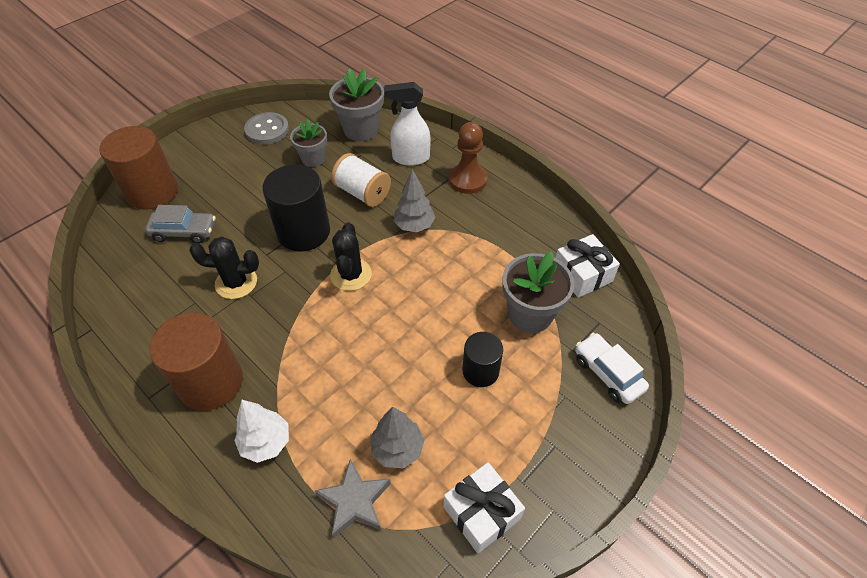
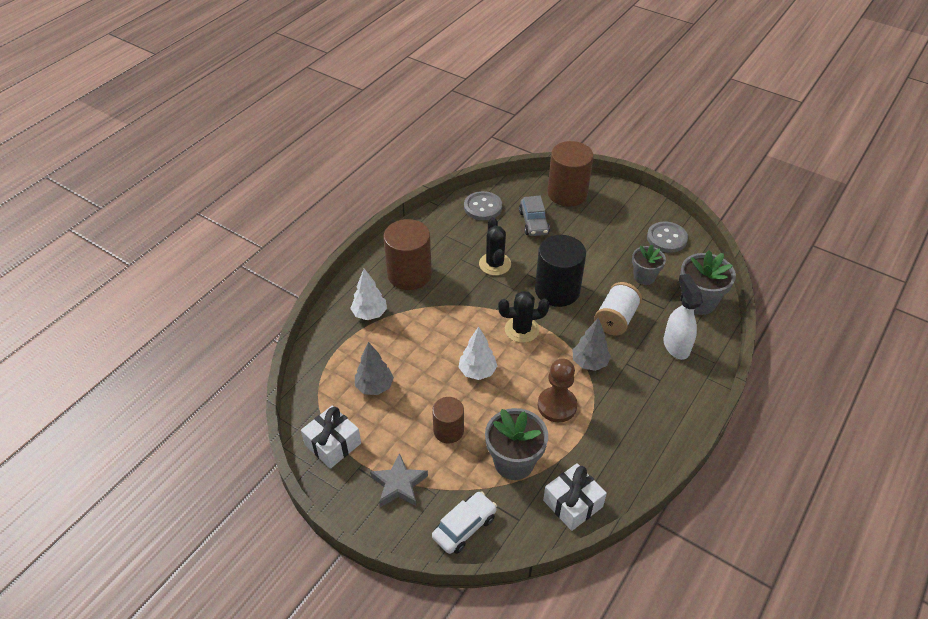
camera: 80 degrees right, 5 degrees down
grey star [315,459,391,538] -> grey star moved to [370,453,428,507]
brown pawn [449,122,487,194] -> brown pawn moved to [538,358,577,422]
black cylinder [463,332,503,387] -> brown cylinder [432,397,464,444]
none -> white tree [459,327,497,380]
none -> grey button [464,191,502,220]

